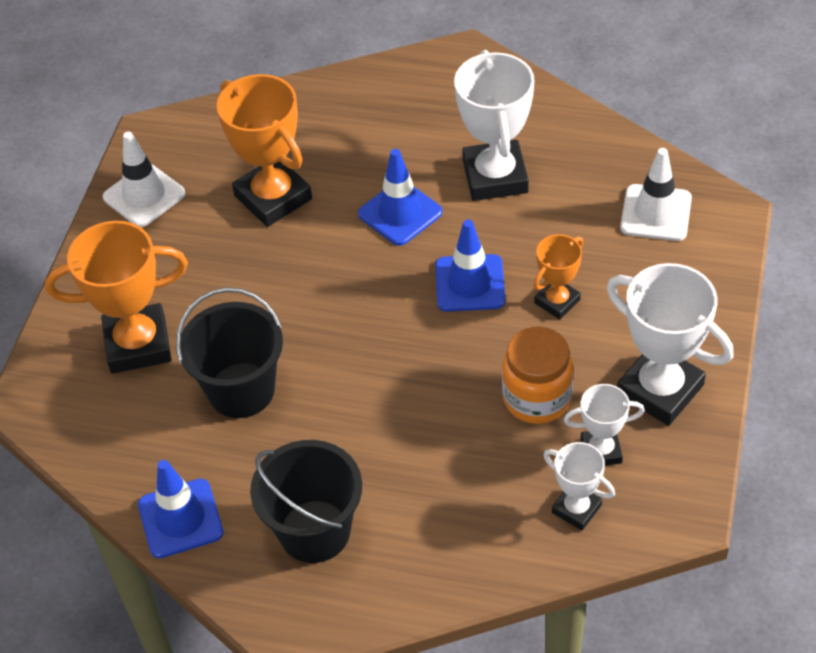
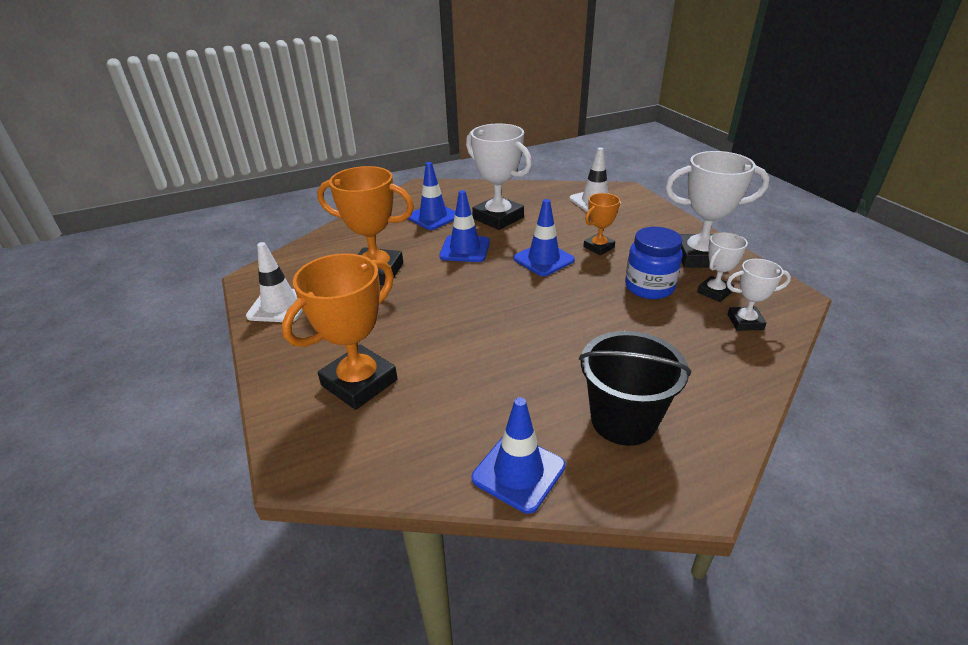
camera: 40 degrees left, 15 degrees down
black bucket [176,287,283,418] -> none
orange jar [502,327,573,424] -> blue jar [625,227,683,299]
orange trophy [534,234,583,319] -> orange trophy turned 45 degrees clockwise [583,193,620,255]
none -> blue traffic cone [407,162,456,230]

